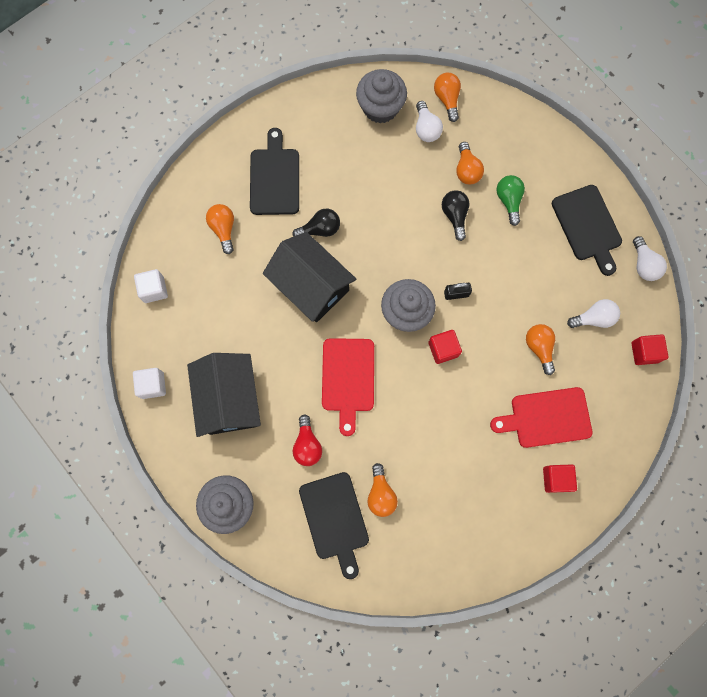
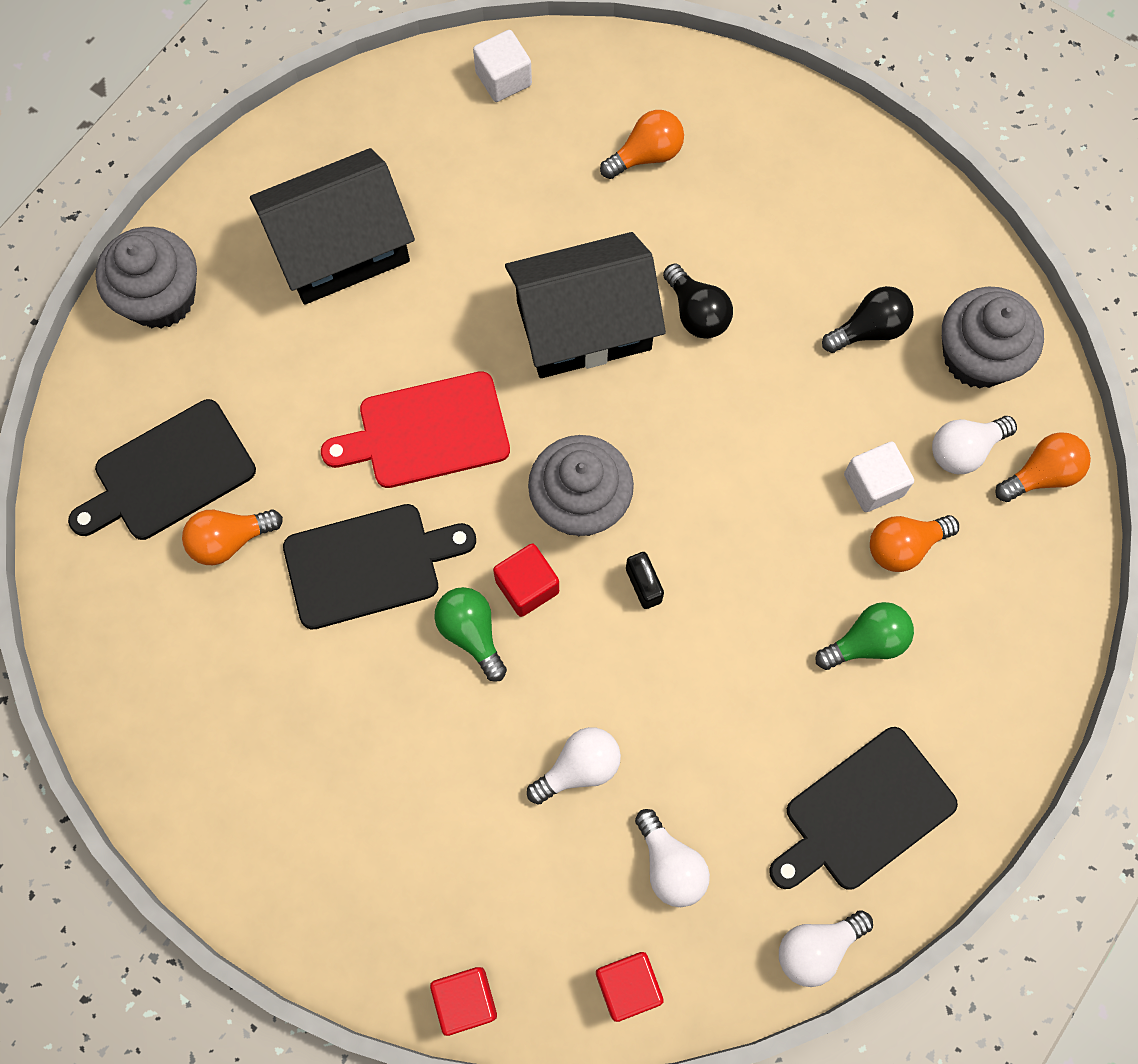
camera: 75 degrees right, 5 degrees down
white cube [133,368,166,399] -> white cube moved to [844,441,914,512]
black cutting board [250,128,299,215] -> black cutting board moved to [283,504,476,630]
black house [263,232,356,322] -> black house turned 45 degrees clockwise [505,232,666,378]
red light bulb [293,415,322,466] -> none
black light bulb [442,190,470,241] -> black light bulb moved to [822,286,914,353]
red cutting board [490,387,592,448] -> none
orange light bulb [526,324,555,375] -> white light bulb [527,727,621,805]
red cube [543,464,577,493] -> red cube moved to [430,967,497,1036]
none -> green light bulb [434,587,507,682]

